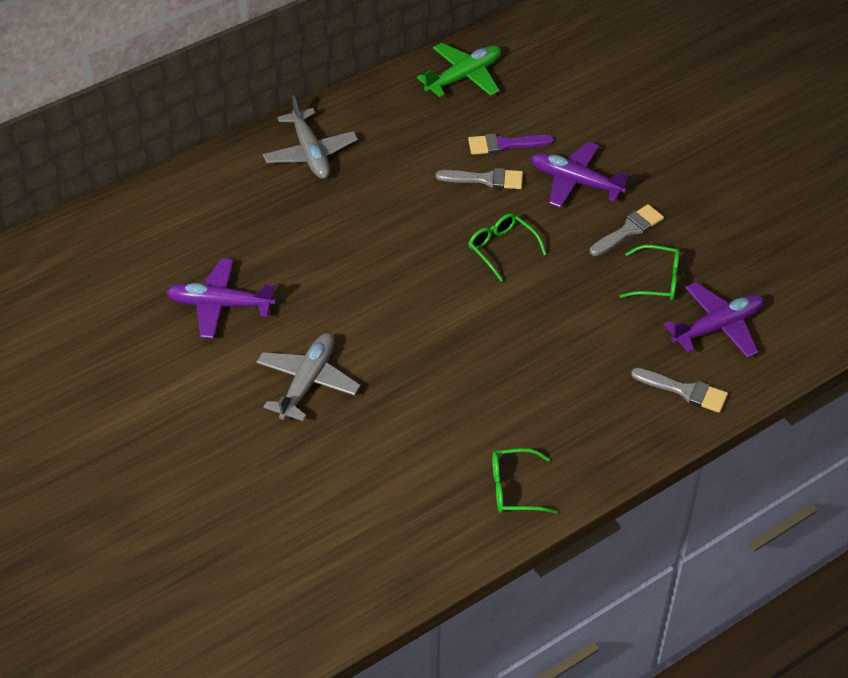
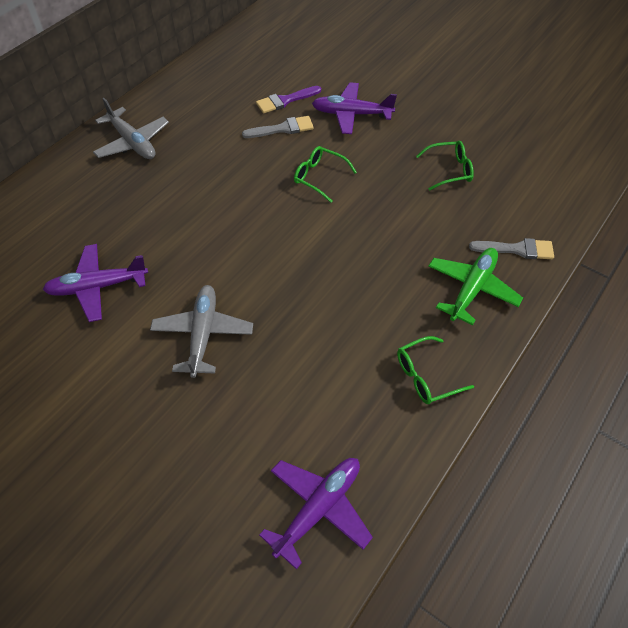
camera: 20 degrees left, 5 degrees up
green plane [417,43,501,97] -> green plane moved to [428,248,523,325]
grey brush [590,204,664,256] -> none
purple plane [664,282,764,358] -> purple plane moved to [259,458,373,570]

